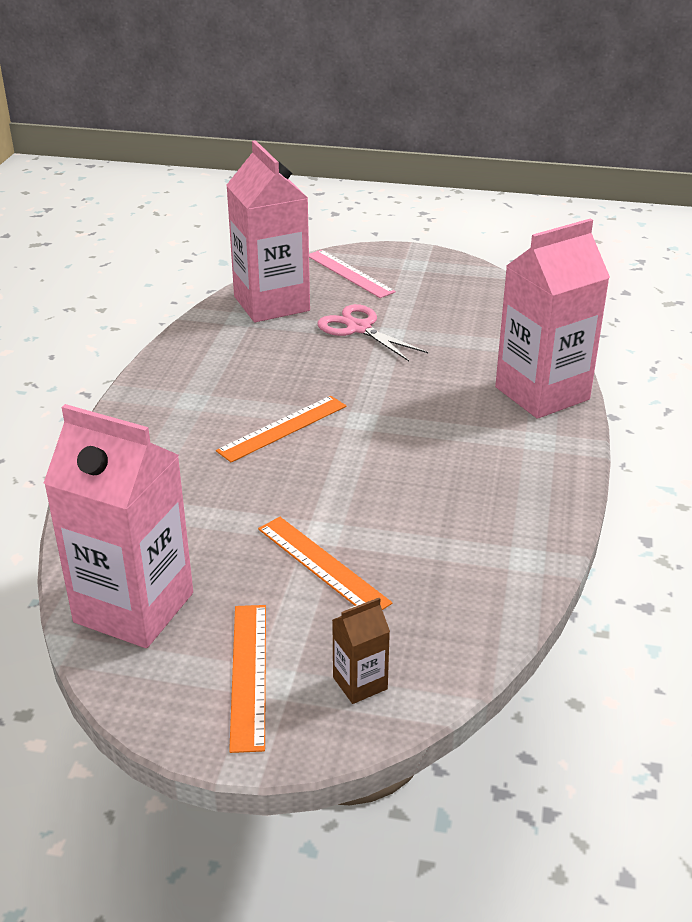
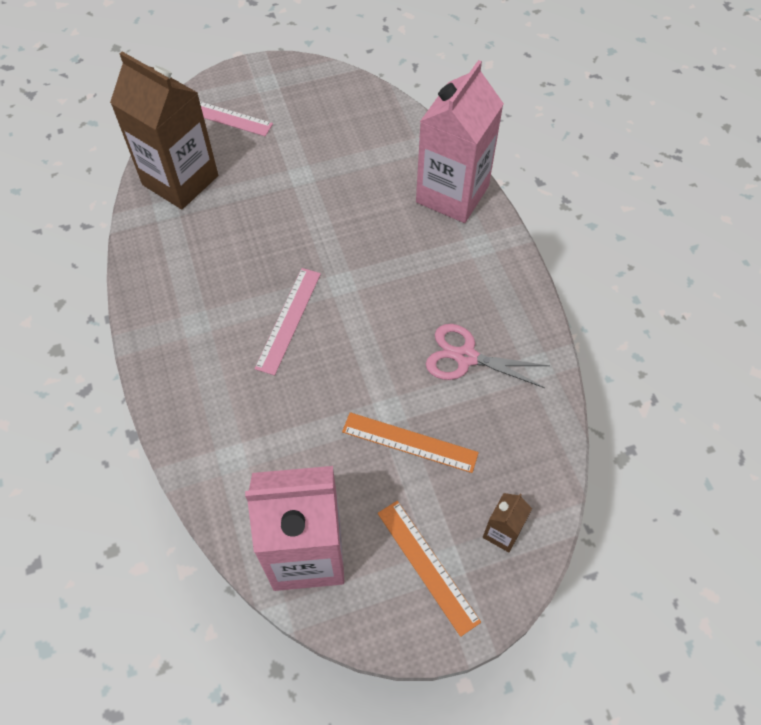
camera: 30 degrees left, 25 degrees up
orange ruler [216,396,346,463] -> pink ruler [254,268,321,375]
pink carton [226,140,310,322] -> brown carton [110,52,218,209]
pink scissors [317,304,428,361] -> pink scissors moved to [426,324,549,388]

